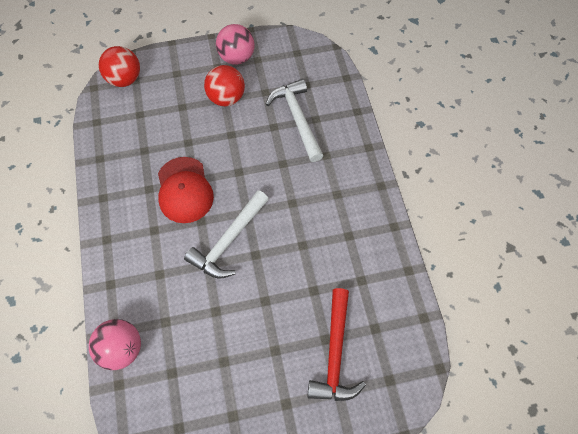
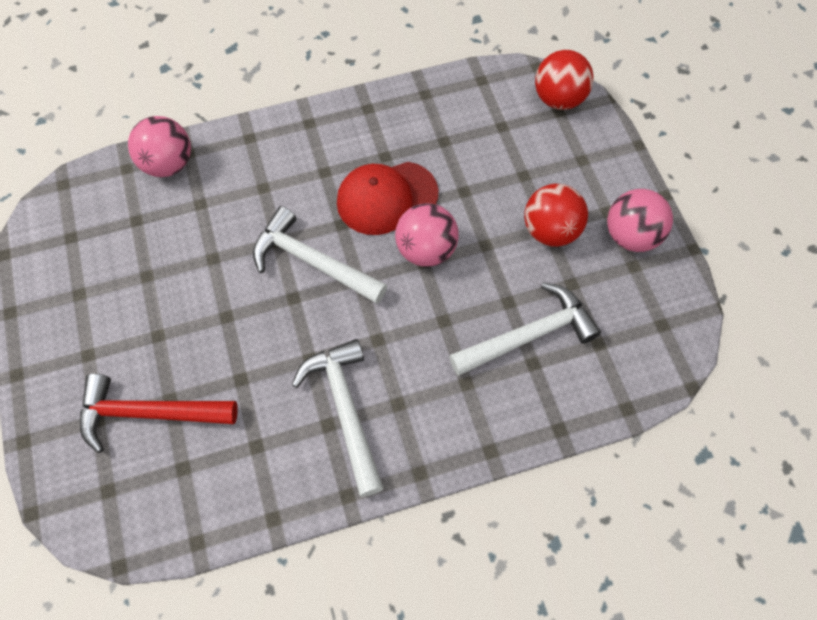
camera: 85 degrees right, 0 degrees up
none -> white hammer [292,339,384,497]
none -> pink ball [395,203,459,267]

